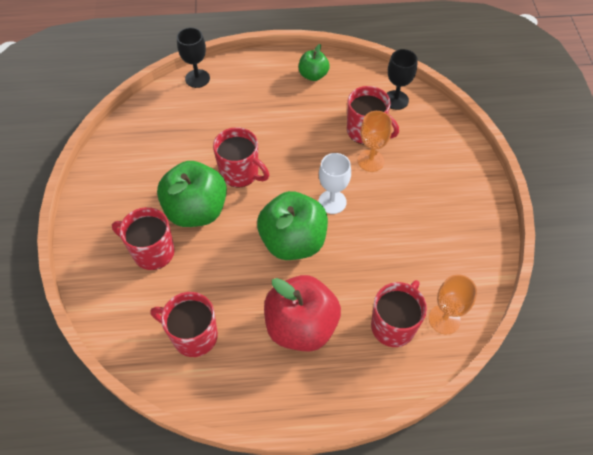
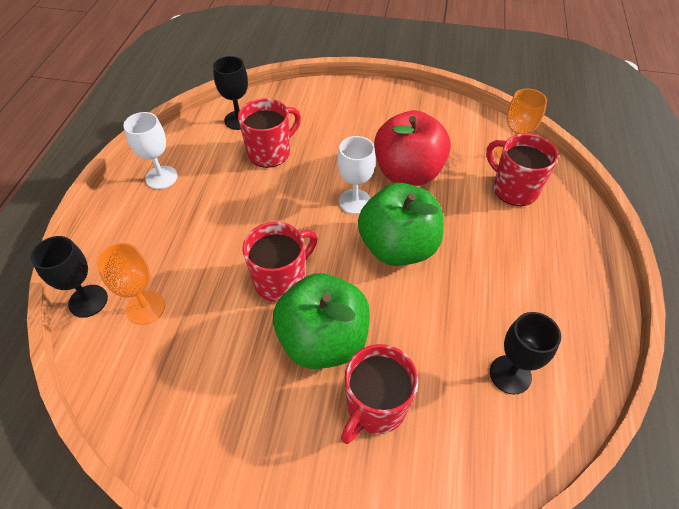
camera: 75 degrees left, 5 degrees down
red mug [150,292,218,357] -> black goblet [490,312,561,394]
red apple [264,275,341,352] -> red apple moved to [374,110,451,186]
green apple [299,44,330,81] -> white goblet [123,112,178,189]
orange goblet [358,111,392,172] -> orange goblet moved to [97,243,165,325]

